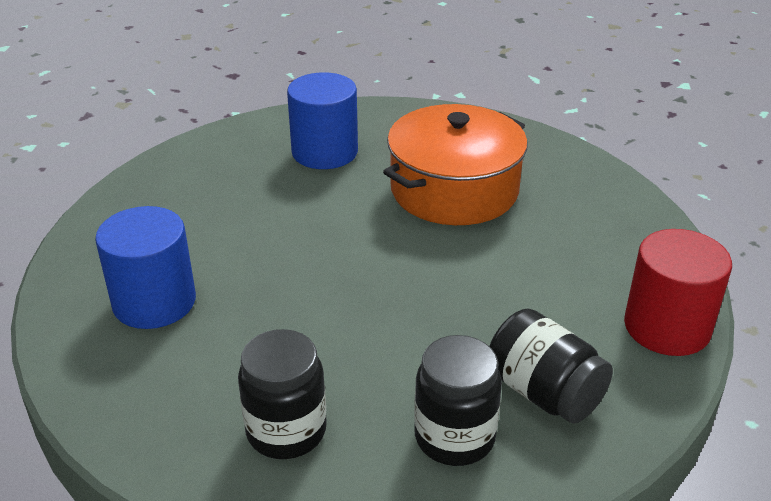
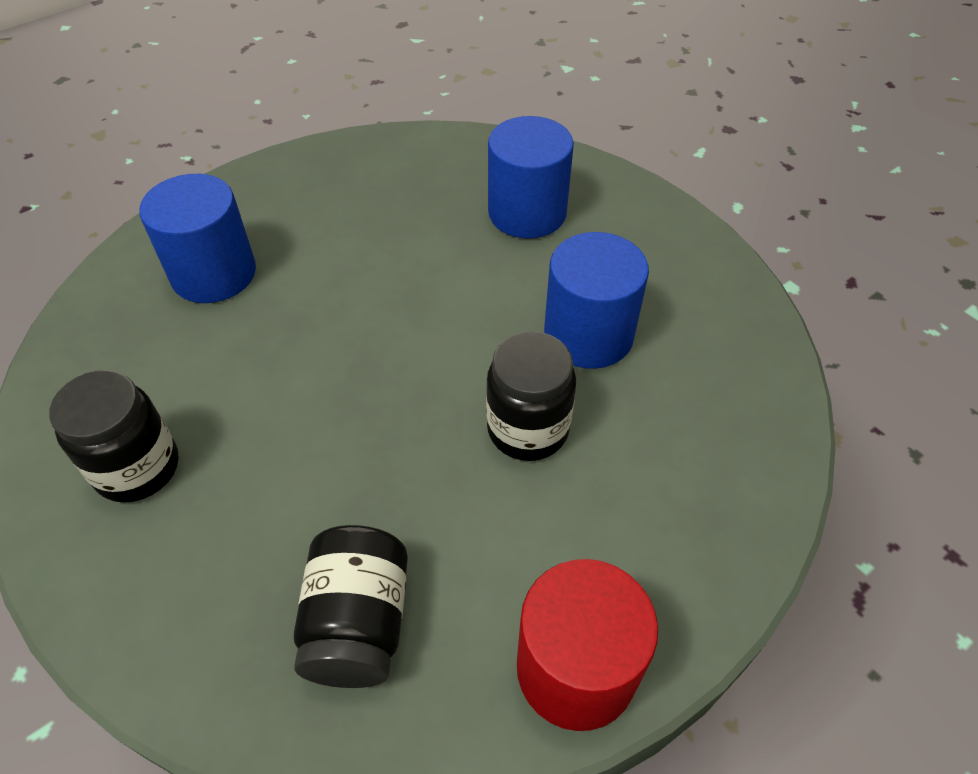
camera: 45 degrees right, 15 degrees up
orange pot [383,104,528,225] -> blue cylinder [544,232,649,369]
black jar [414,335,502,466] -> black jar moved to [486,331,576,461]

